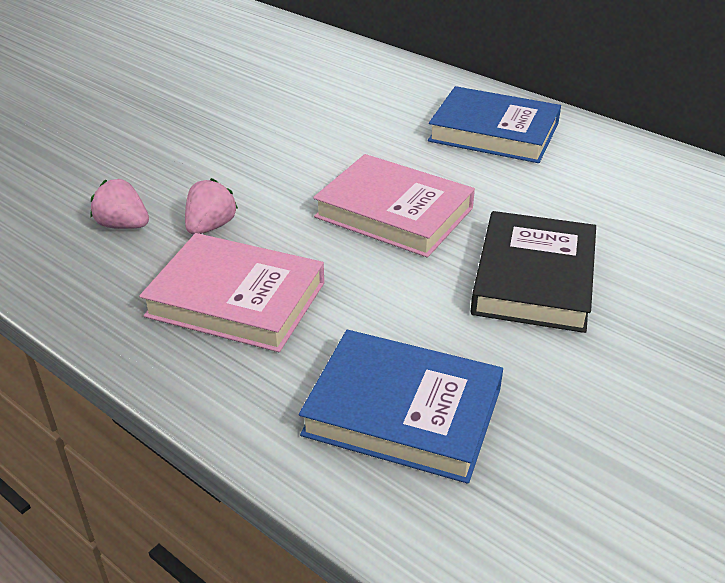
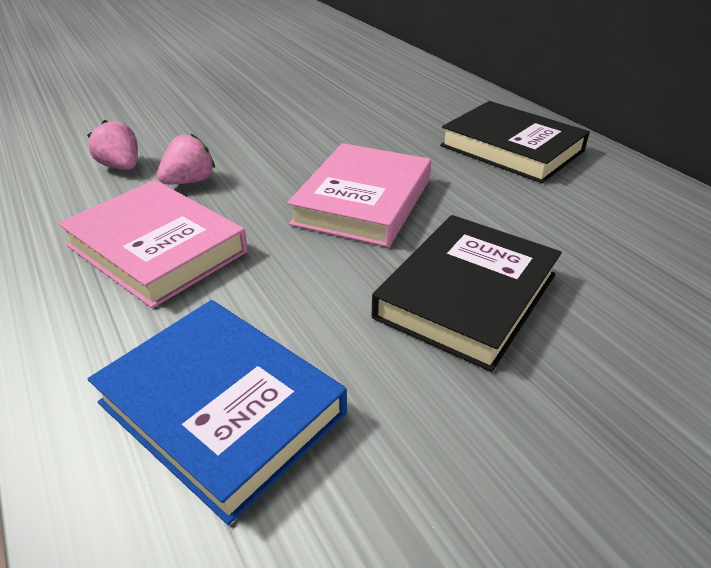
camera: 20 degrees right, 0 degrees up
pink book [313,154,475,258] -> pink book turned 60 degrees clockwise [287,143,431,247]
blue book [428,86,561,163] -> black book [440,101,590,183]

